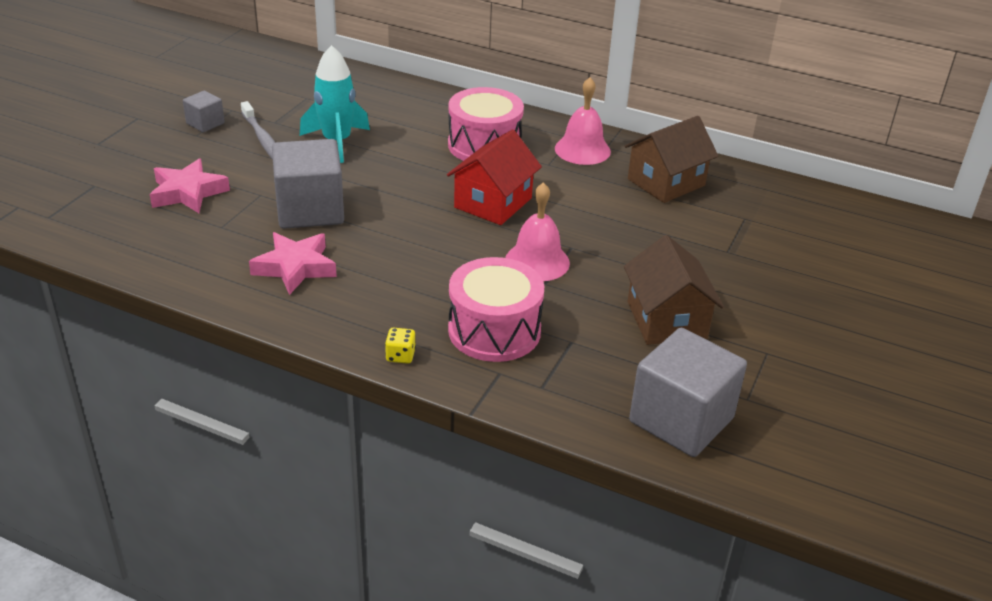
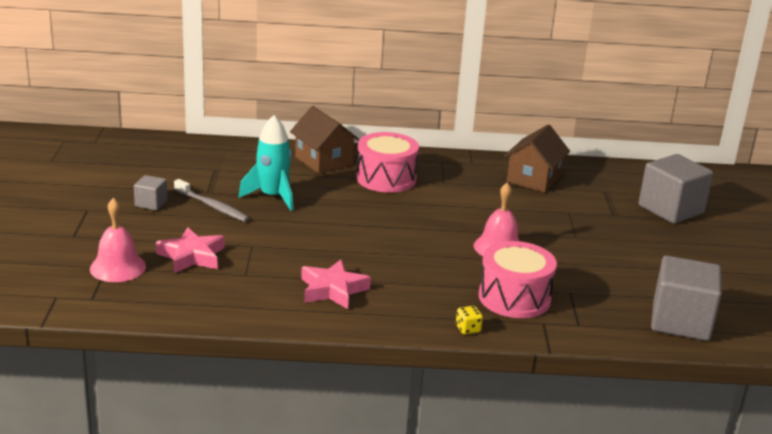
camera: 25 degrees left, 10 degrees down
grey cube [272,139,344,229] -> grey cube moved to [639,154,713,224]
red house [447,130,542,225] -> none
pink bell [555,77,611,165] -> pink bell moved to [90,198,146,282]
brown house [624,235,724,345] -> brown house moved to [290,106,360,174]

